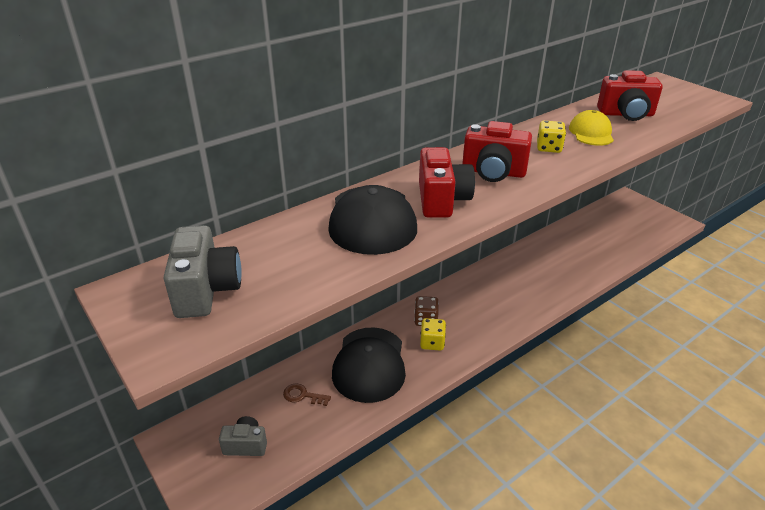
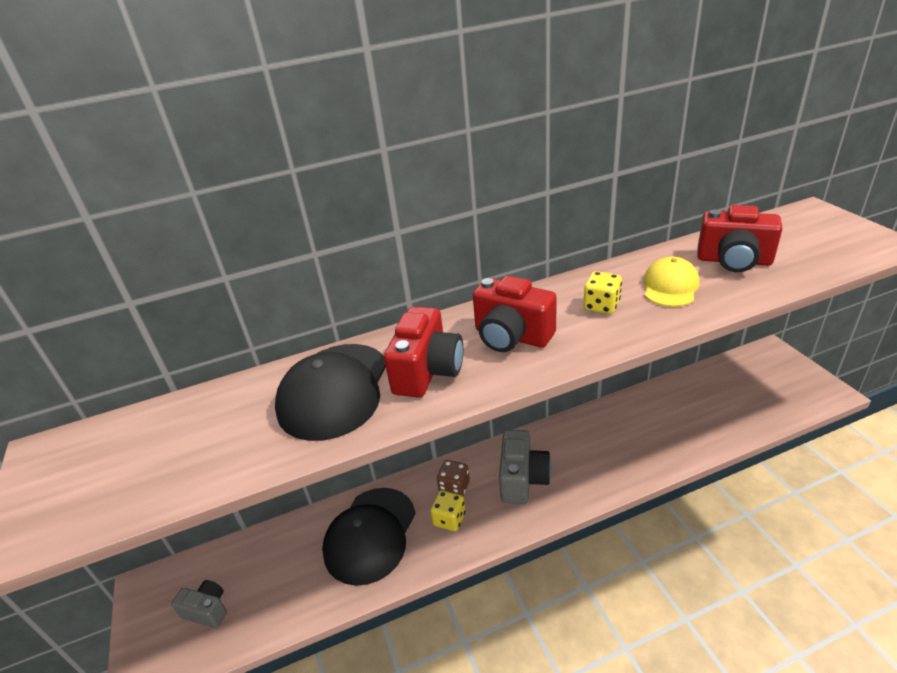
camera: 20 degrees right, 0 degrees up
grey camera [164,225,242,318] -> grey camera moved to [499,430,551,504]
brown key [283,383,331,406] -> none

